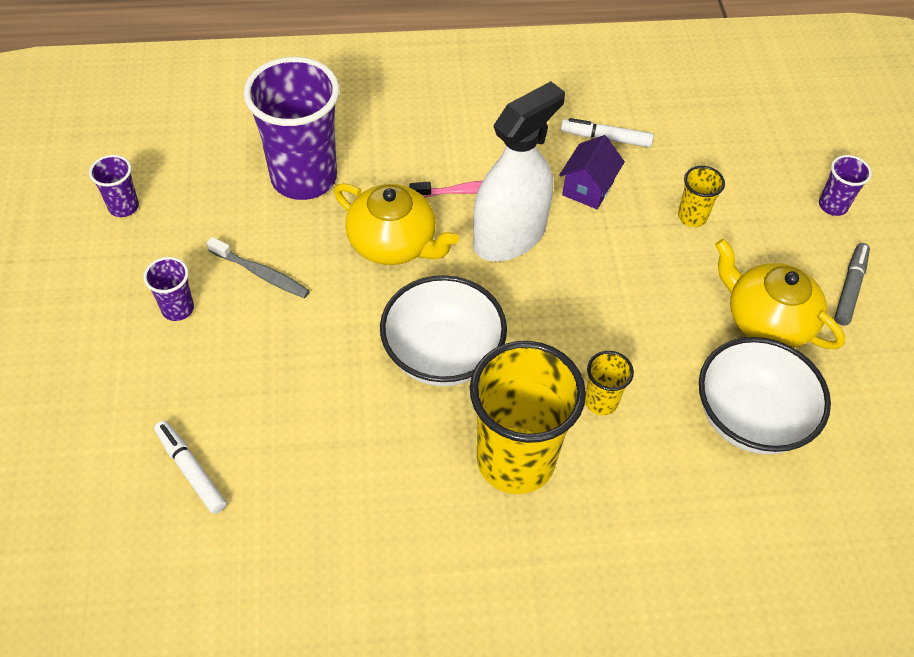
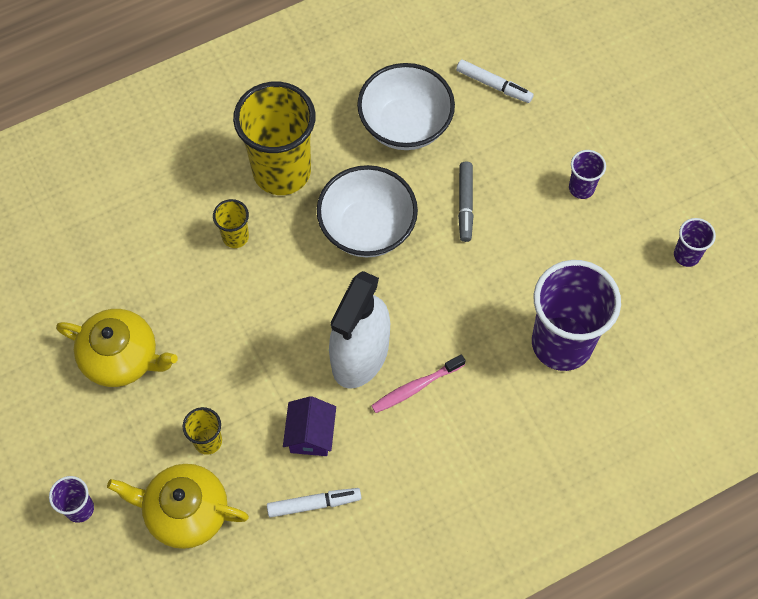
camera: 160 degrees right, 10 degrees up
grey toothbrush [207,237,310,298] -> none
yellow teapot [334,183,459,265] -> yellow teapot moved to [107,464,249,549]
white bowl [699,337,831,455] -> white bowl moved to [357,63,455,150]
grey marker [834,243,870,326] -> grey marker moved to [458,161,474,242]

